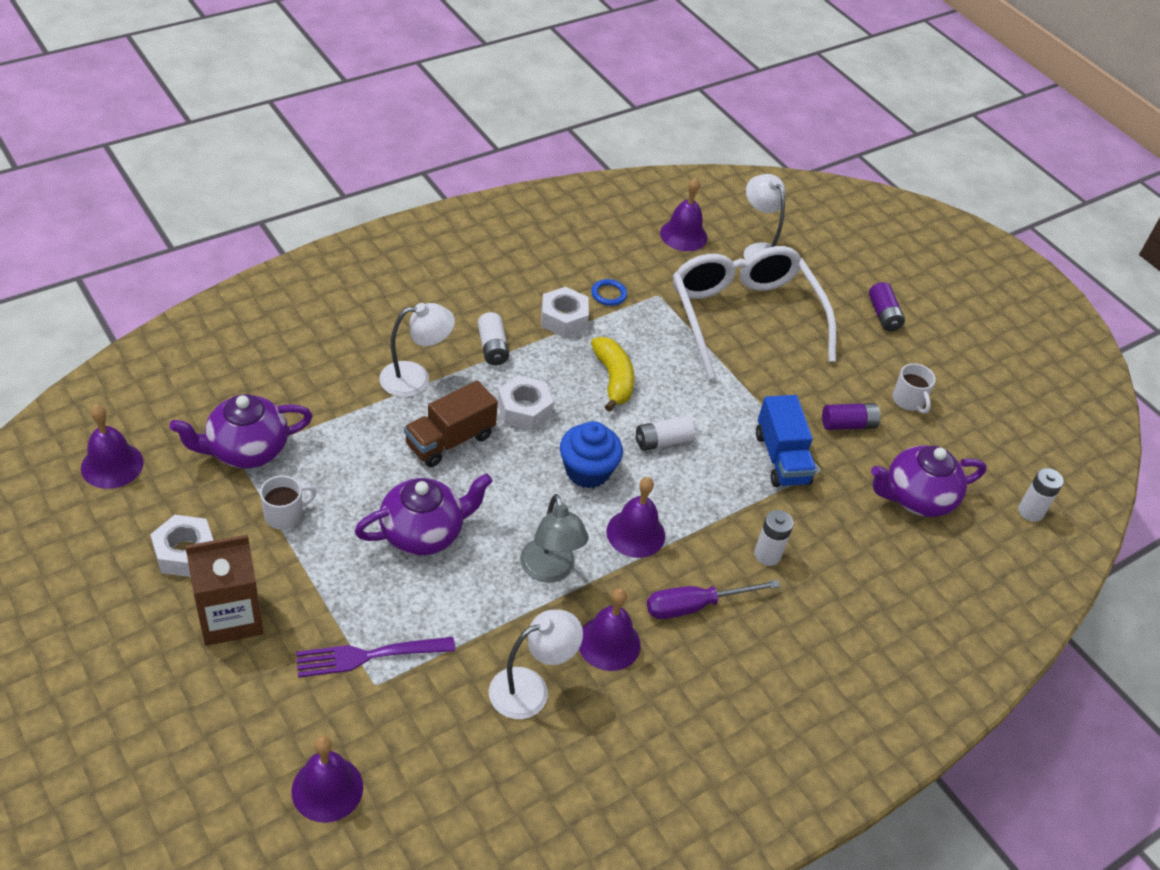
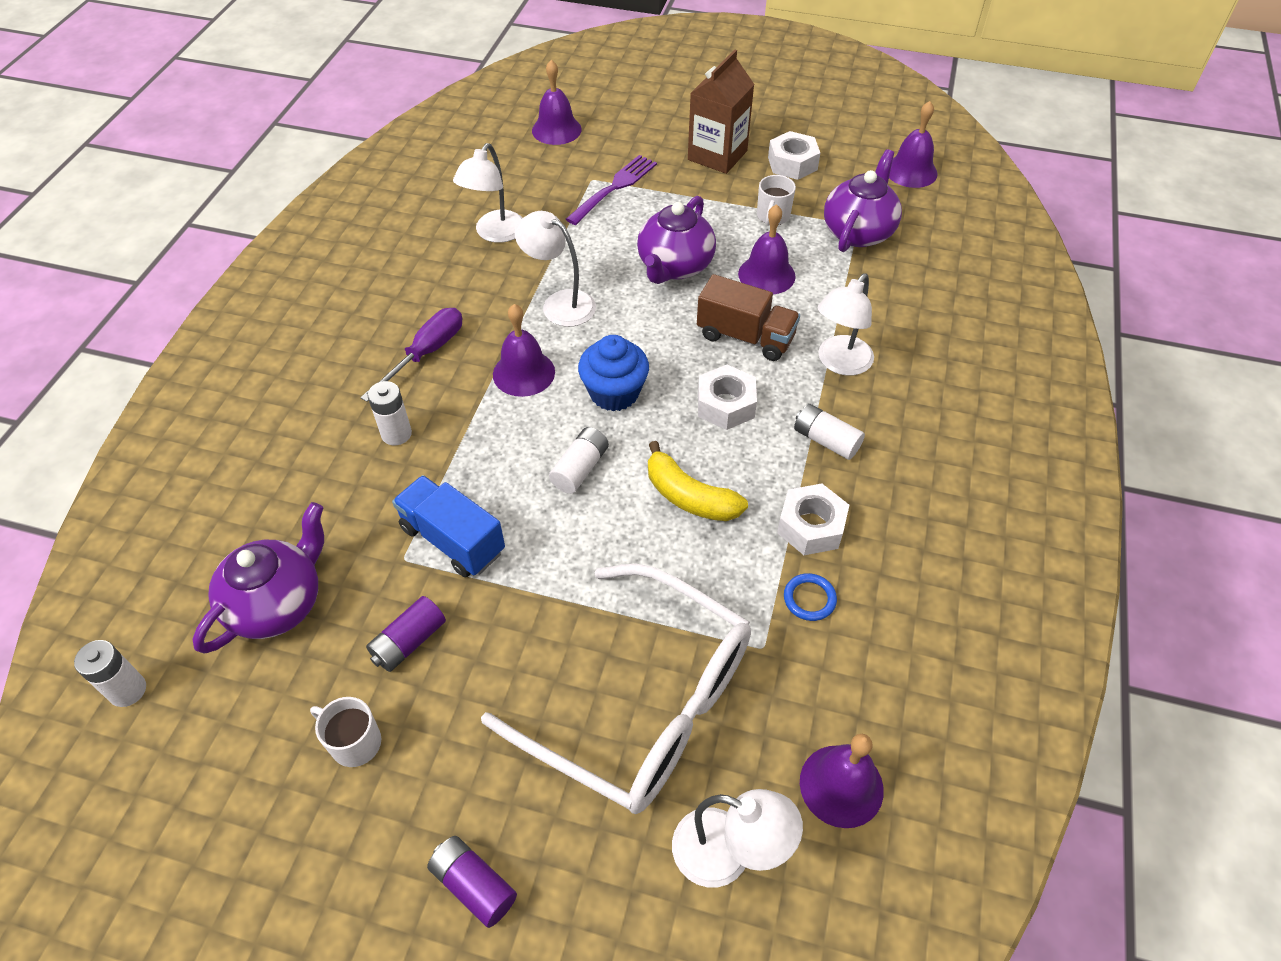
camera: 145 degrees right, 5 degrees up
brown truck [404,381,498,467] -> brown truck turned 105 degrees clockwise [697,274,800,361]
grey lamp [520,494,589,583] -> white lamp [514,211,596,327]
purple bell [579,588,641,671] -> purple bell moved to [738,204,796,295]

